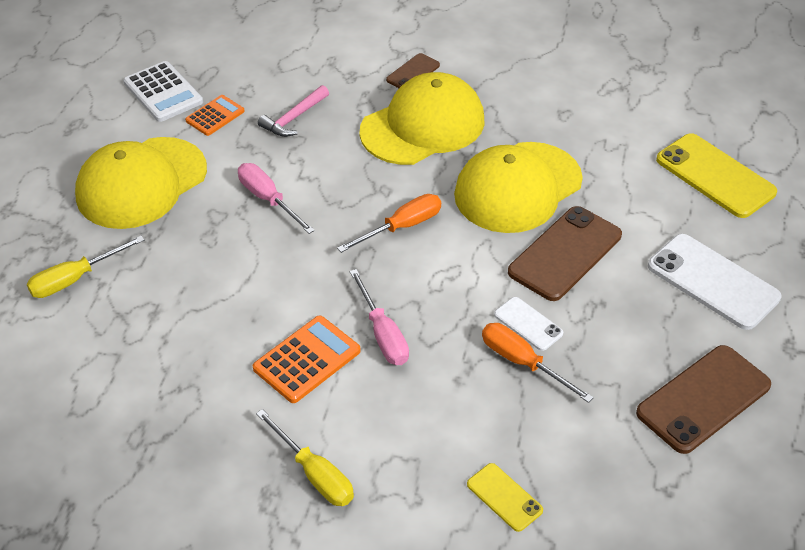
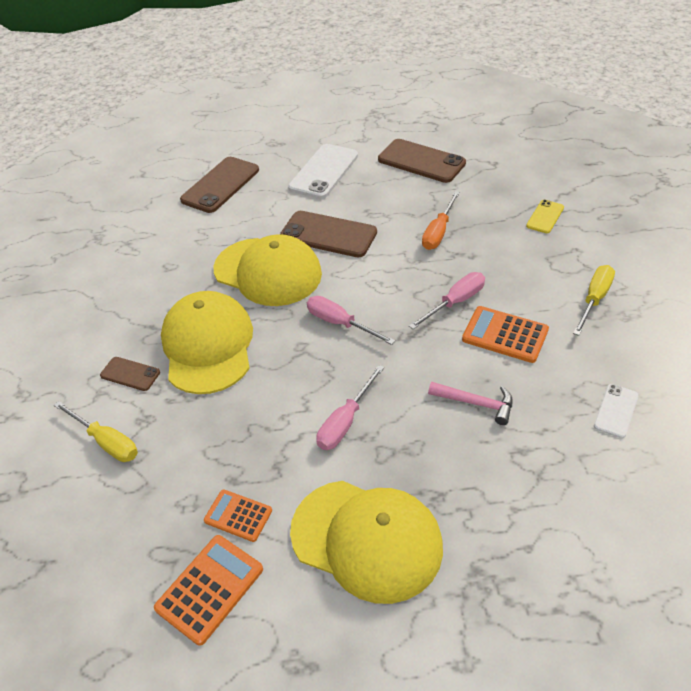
camera: 105 degrees left, 0 degrees up
yellow screwdriver [27,236,145,298] -> yellow screwdriver moved to [54,401,138,462]
white calculator [123,61,203,122] -> orange calculator [154,535,263,646]
pink hammer [258,85,329,137] -> pink hammer moved to [428,382,513,425]
orange screwdriver [337,194,441,253] -> pink screwdriver [307,296,395,345]
yellow cap [359,72,484,165] -> yellow cap turned 45 degrees clockwise [161,291,253,394]
white phone [494,297,563,351] -> white phone moved to [594,384,639,438]
yellow phone [656,133,777,218] -> brown phone [180,157,259,213]

